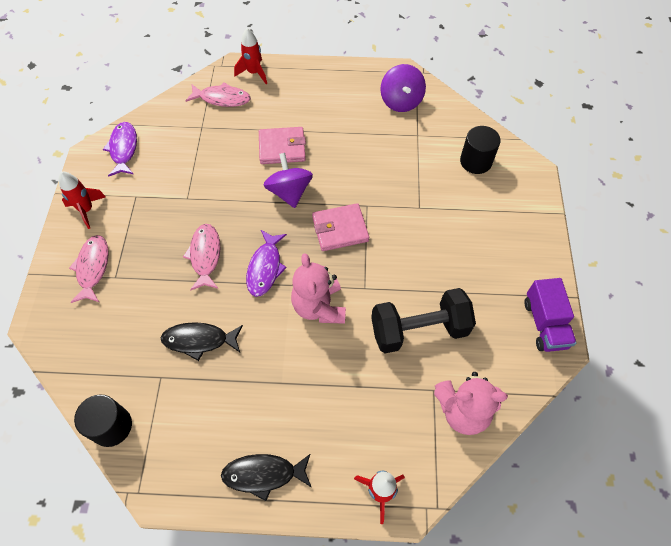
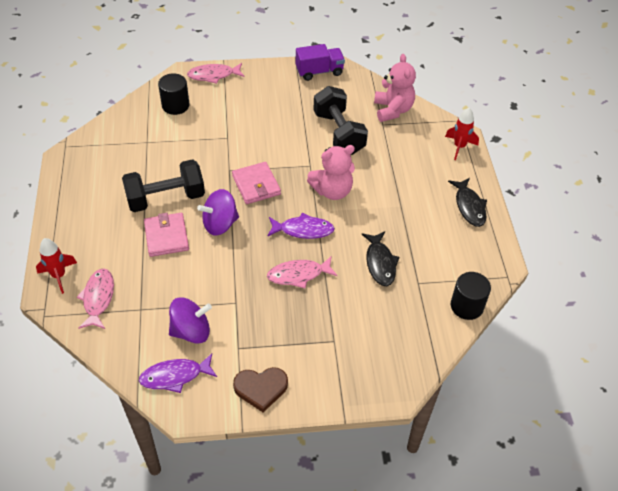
camera: 100 degrees left, 10 degrees down
red rocket [59,172,106,229] -> brown heart [233,367,288,412]
pink fish [69,235,109,303] -> pink fish moved to [187,63,244,84]
purple spinning top [380,64,426,112] -> purple spinning top moved to [169,298,212,344]
none -> black dumbbell [122,159,205,212]

